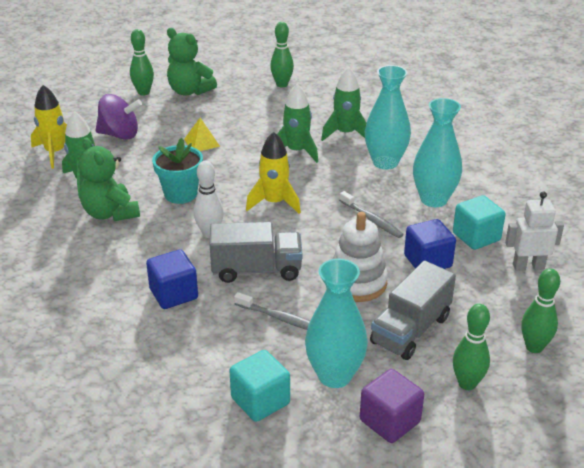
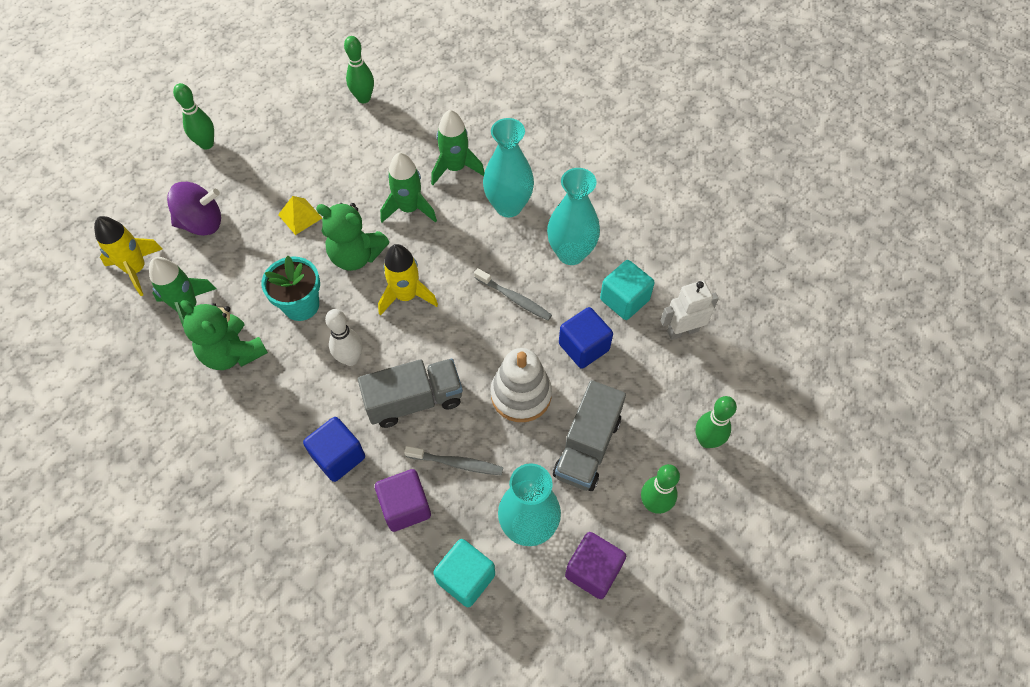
camera: 15 degrees left, 25 degrees up
green teddy bear [167,28,217,96] -> green teddy bear moved to [316,203,389,271]
none -> purple cube [375,469,431,532]

